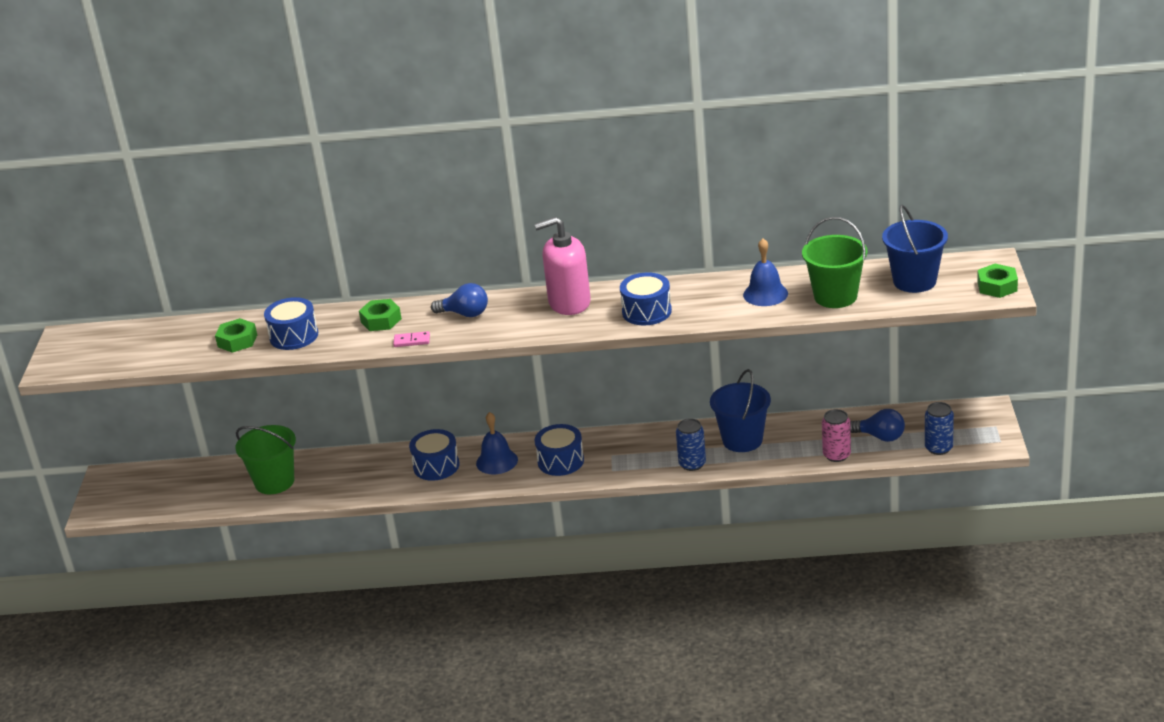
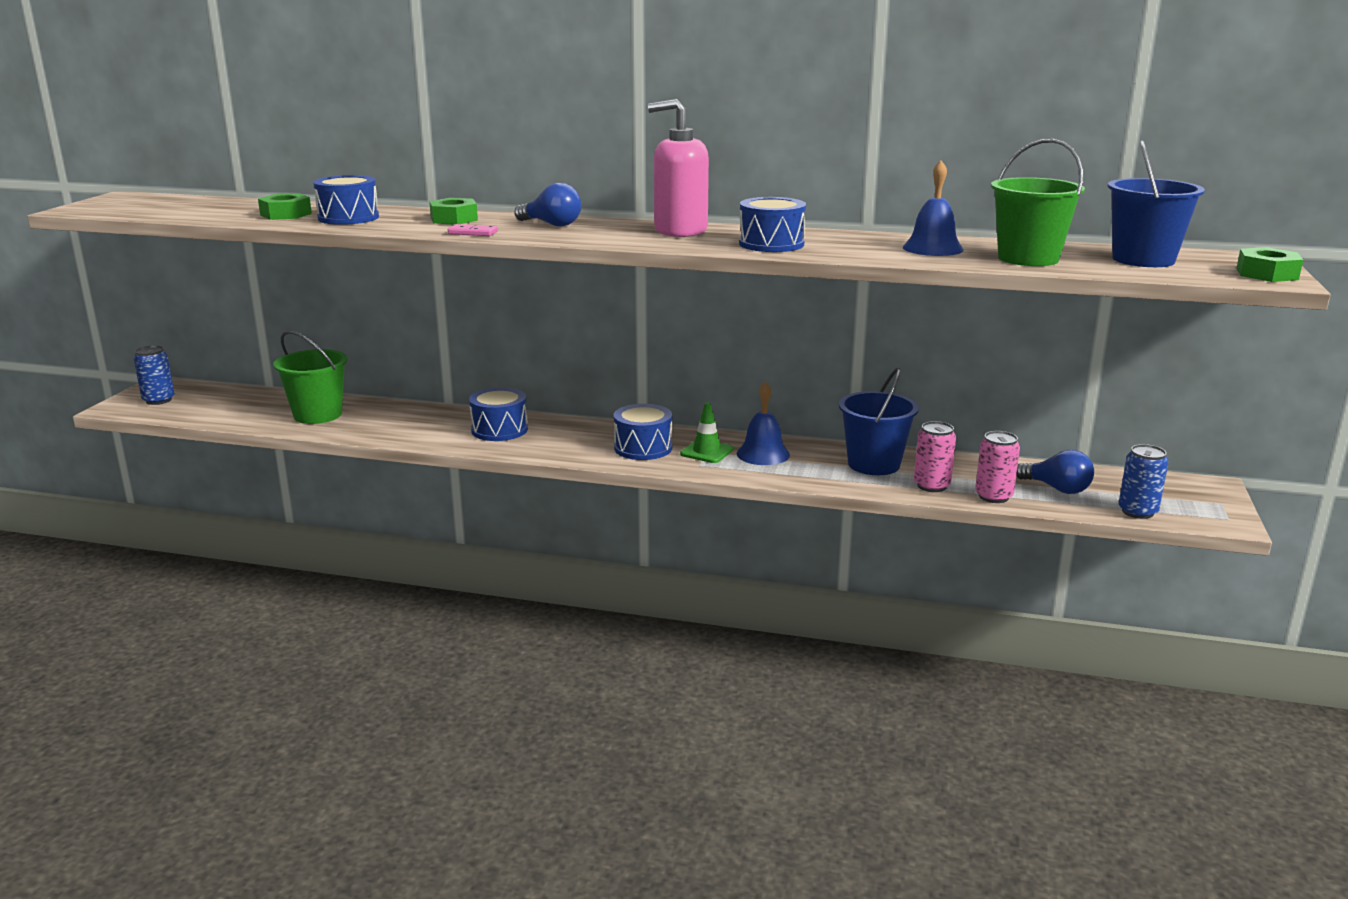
camera: 10 degrees right, 10 degrees down
blue bell [476,412,518,474] -> blue bell moved to [737,381,790,465]
blue can [676,418,706,471] -> blue can moved to [134,345,175,405]
none -> green traffic cone [680,402,734,463]
none -> pink can [914,421,956,492]

